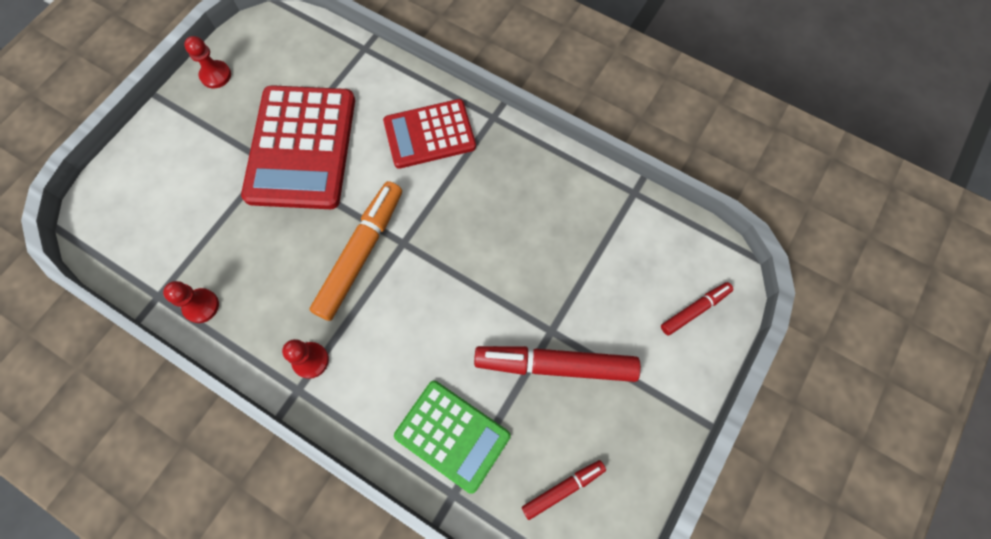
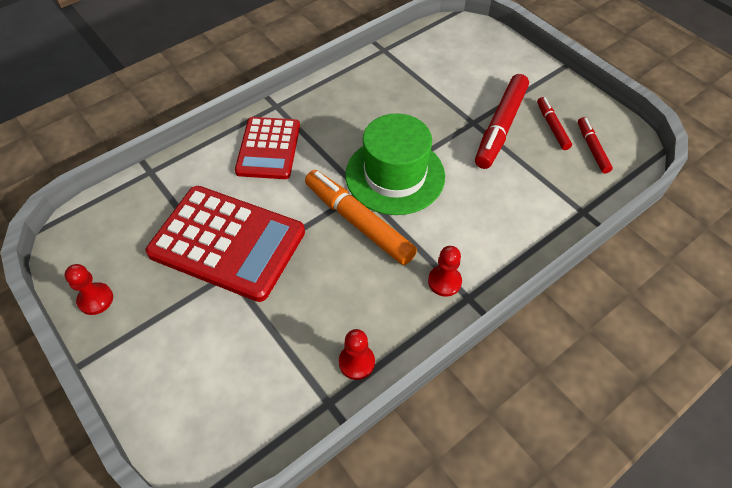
camera: 70 degrees left, 15 degrees down
green calculator [394,381,511,494] -> none
red marker [661,282,733,335] -> red marker moved to [537,97,572,150]
none -> green hat [345,113,445,215]

